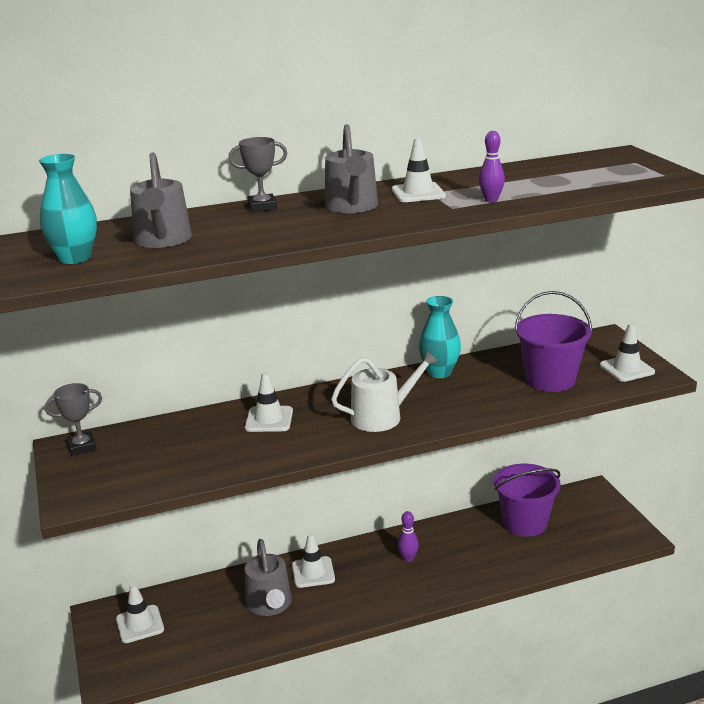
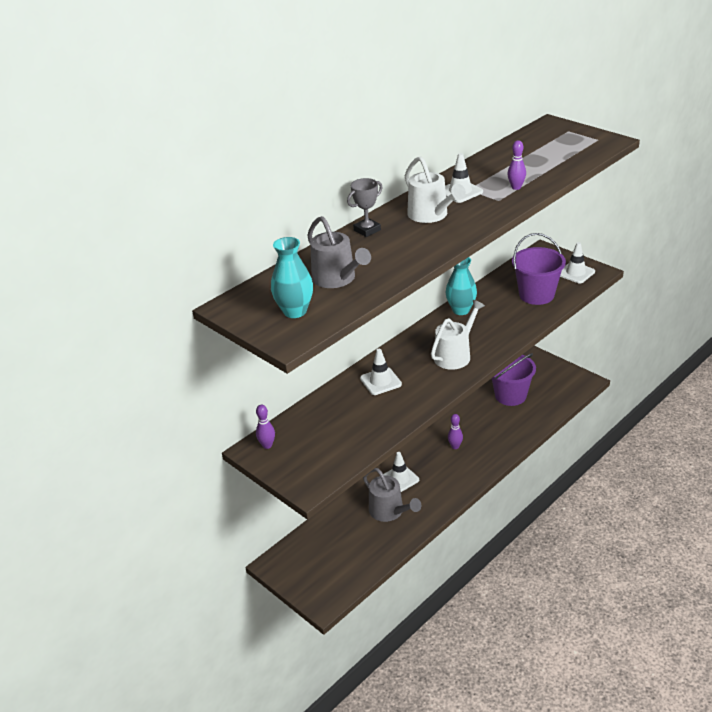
camera: 25 degrees left, 10 degrees up
grey trophy [44,383,102,456] -> purple bowling pin [256,405,275,449]
white traffic cone [116,584,164,643] -> none
grey watering can [325,124,378,213] -> white watering can [405,156,466,223]

